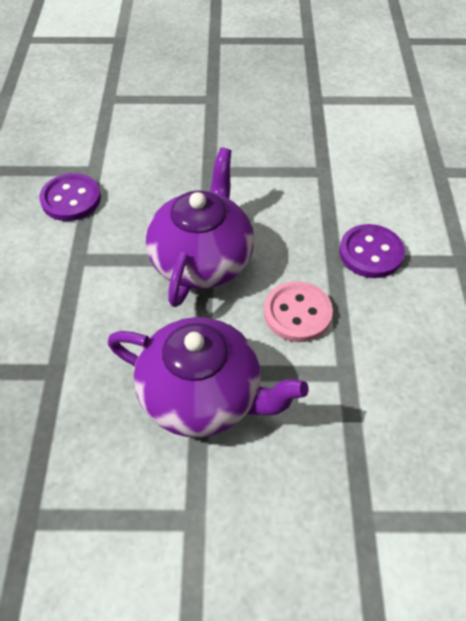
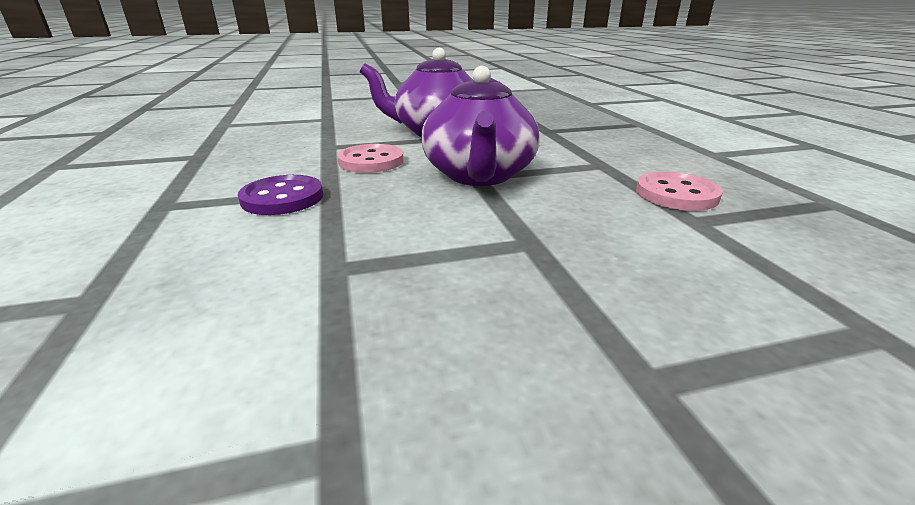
camera: 165 degrees right, 25 degrees down
purple button [39,173,101,221] -> pink button [636,171,723,211]

